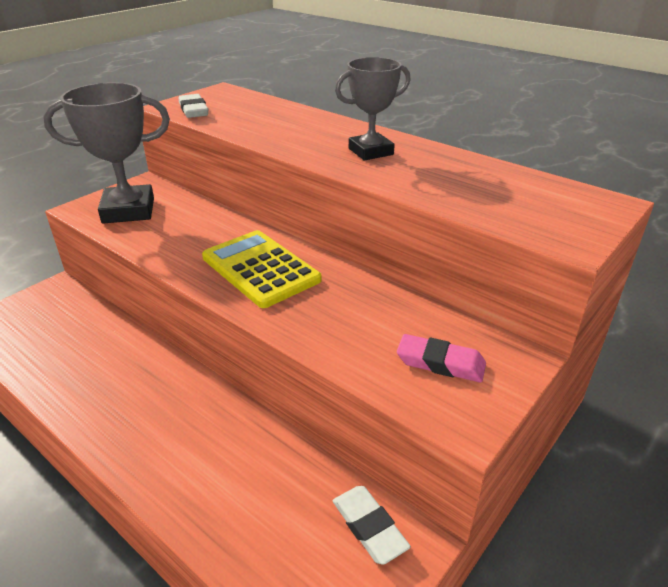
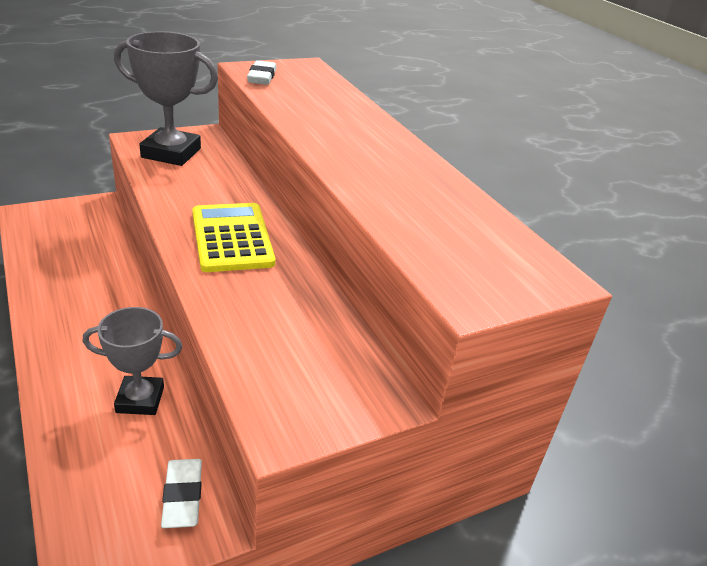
camera: 20 degrees right, 0 degrees up
grey trophy [335,57,410,161] -> grey trophy moved to [83,307,183,415]
pink eraser [397,334,486,383] -> none

